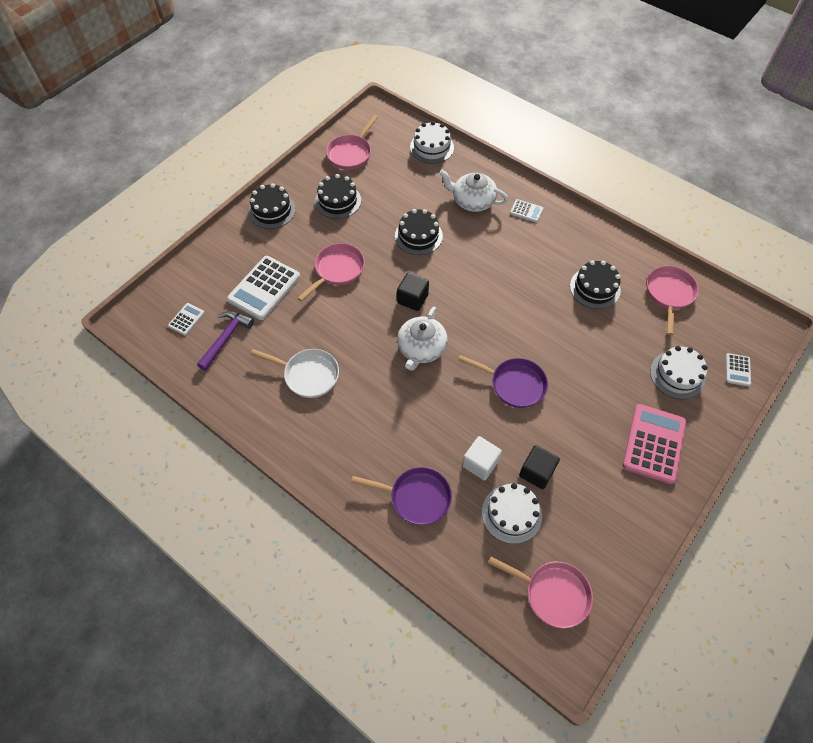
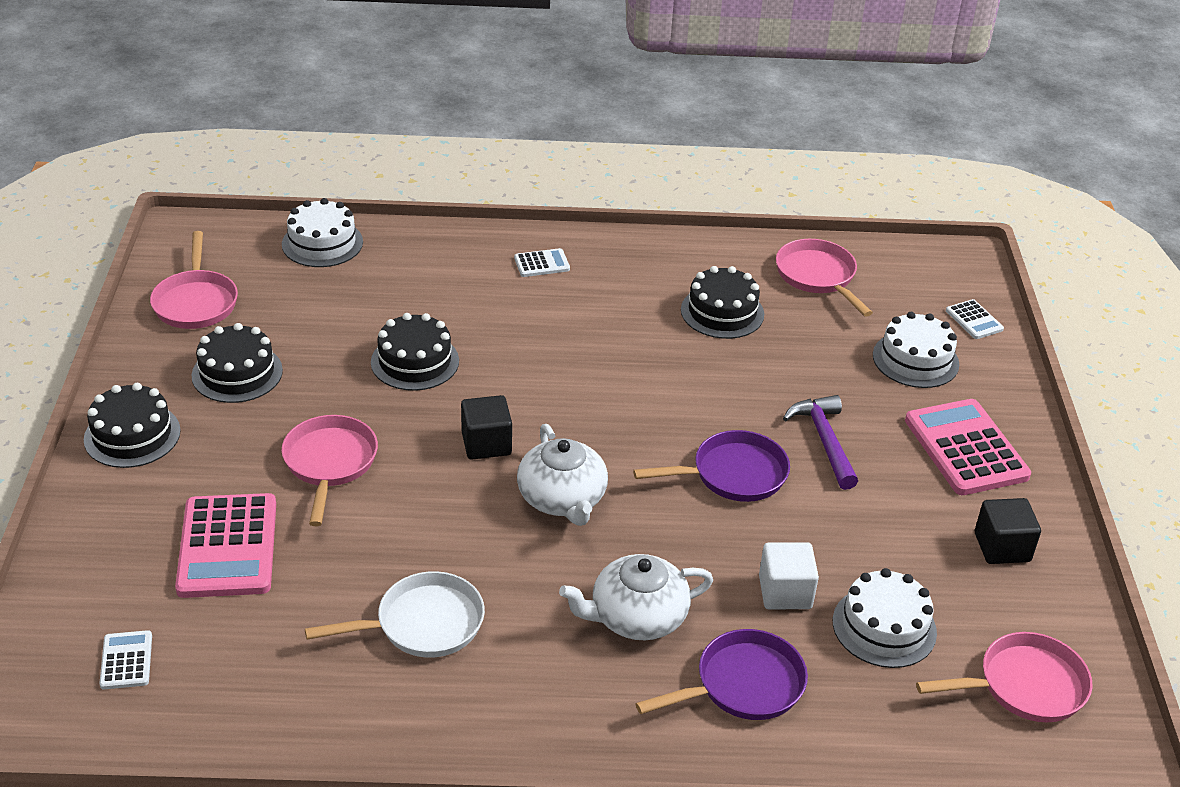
camera: 40 degrees left, 20 degrees down
purple hammer [197,311,254,371] -> purple hammer moved to [783,395,858,490]
white calculator [227,256,300,320] -> pink calculator [175,493,276,598]
white teapot [439,170,508,212] -> white teapot moved to [559,554,713,640]
black cube [519,445,560,489] -> black cube moved to [975,498,1041,564]

